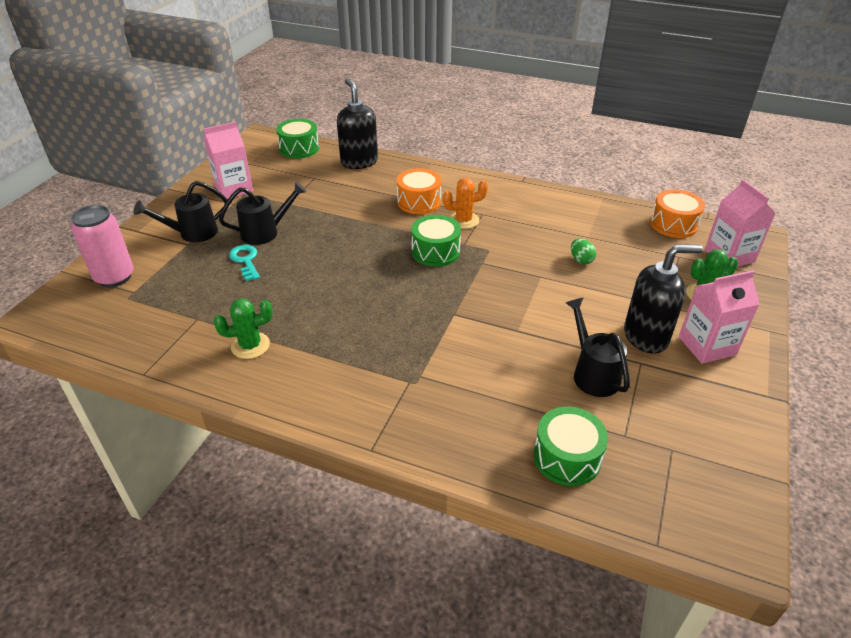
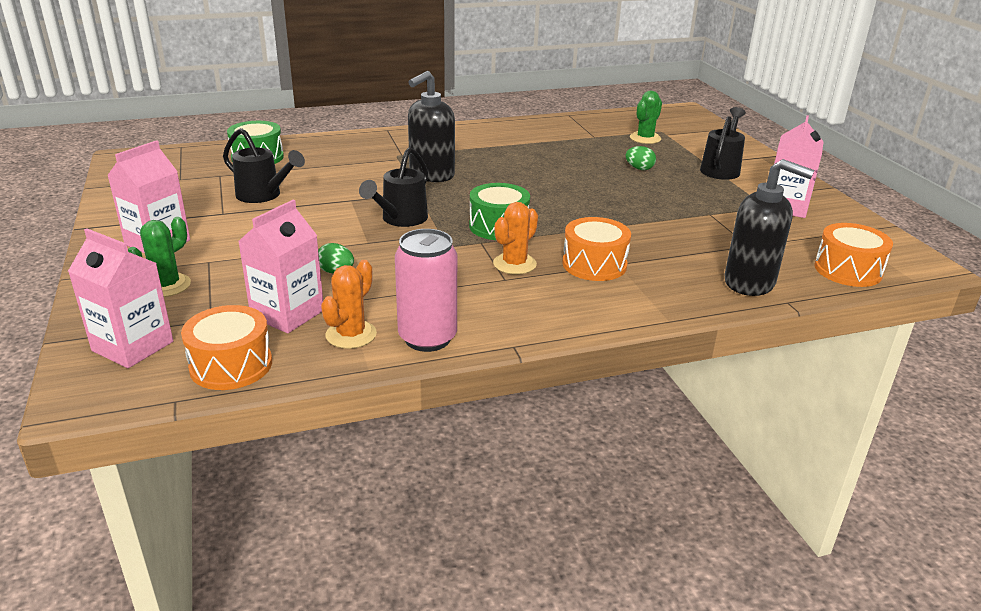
camera: 140 degrees right, 10 degrees down
pink can [71,205,134,287] -> pink can moved to [395,229,457,352]
green cactus [214,298,273,359] -> green cactus moved to [630,91,662,144]
black watering can [219,181,307,245] -> black watering can moved to [359,147,428,227]
turquoise key [229,245,260,281] -> green egg [625,146,656,170]
green drum [276,119,319,159] -> orange drum [814,223,893,287]
black soap dispenser [624,244,703,354] -> black soap dispenser moved to [408,71,455,182]
none -> pink carton [238,200,323,333]
none -> orange cactus [321,260,377,349]

